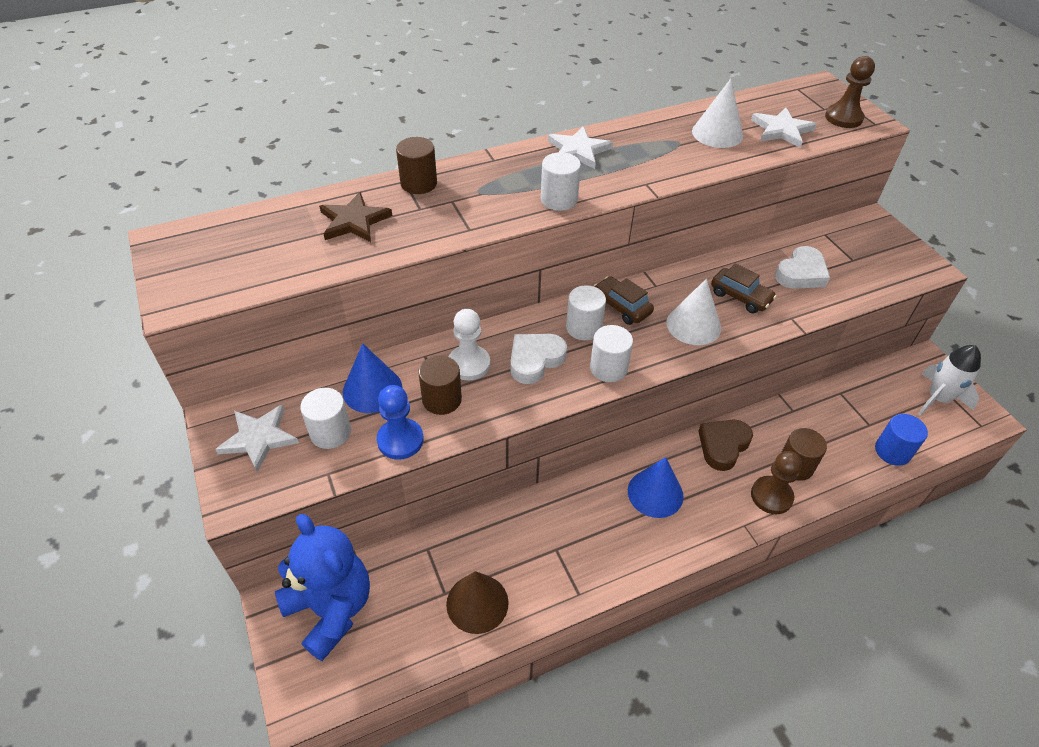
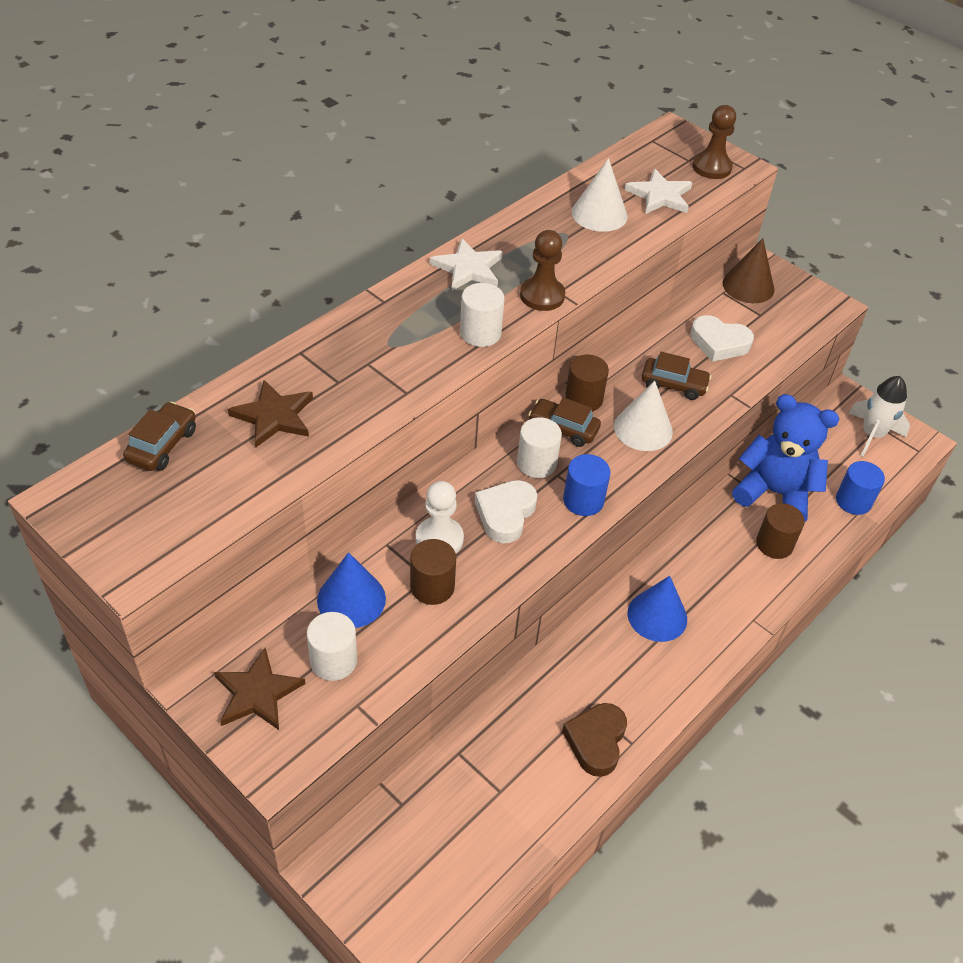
camera: 25 degrees left, 0 degrees up
white star [215,404,299,472] -> brown star [214,647,305,730]
blue teddy bear [275,514,370,661] -> blue teddy bear moved to [732,394,839,522]
blue pawn [377,385,424,460] -> none
brown cylinder [396,137,437,194] -> brown cylinder moved to [565,355,609,412]
brown cone [446,571,509,634] -> brown cone moved to [723,238,774,303]
white cylinder [590,325,633,382] -> blue cylinder [563,454,611,516]
brown heart [698,420,753,471] -> brown heart moved to [562,703,627,777]
brown pawn [751,451,802,514] -> brown pawn moved to [520,230,565,311]
white heart [775,246,830,289] -> white heart turned 90 degrees clockwise [690,315,754,362]
none -> brown car [123,402,196,471]

